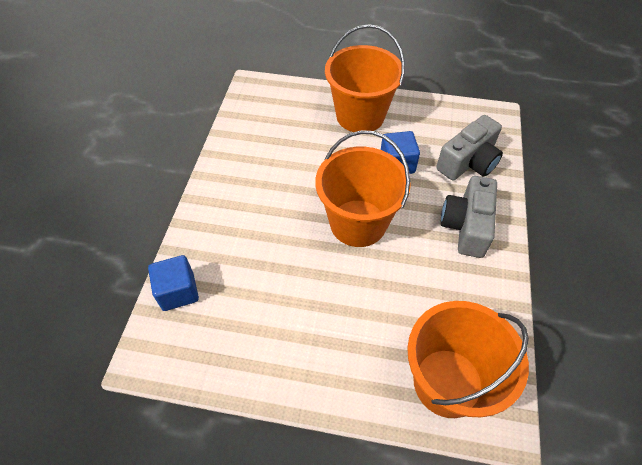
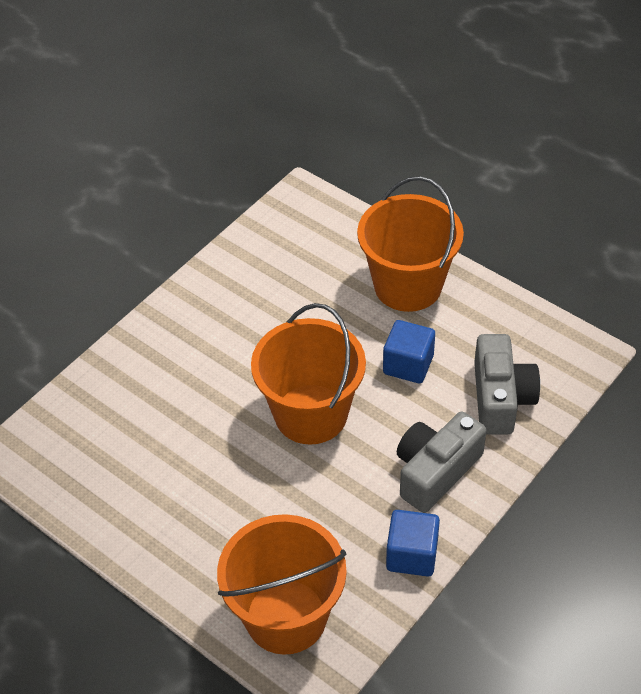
camera: 30 degrees right, 5 degrees down
blue cube [148,255,199,311] -> blue cube moved to [386,510,440,577]
grey camera [436,115,503,180] -> grey camera turned 75 degrees counterclockwise [474,334,540,435]

